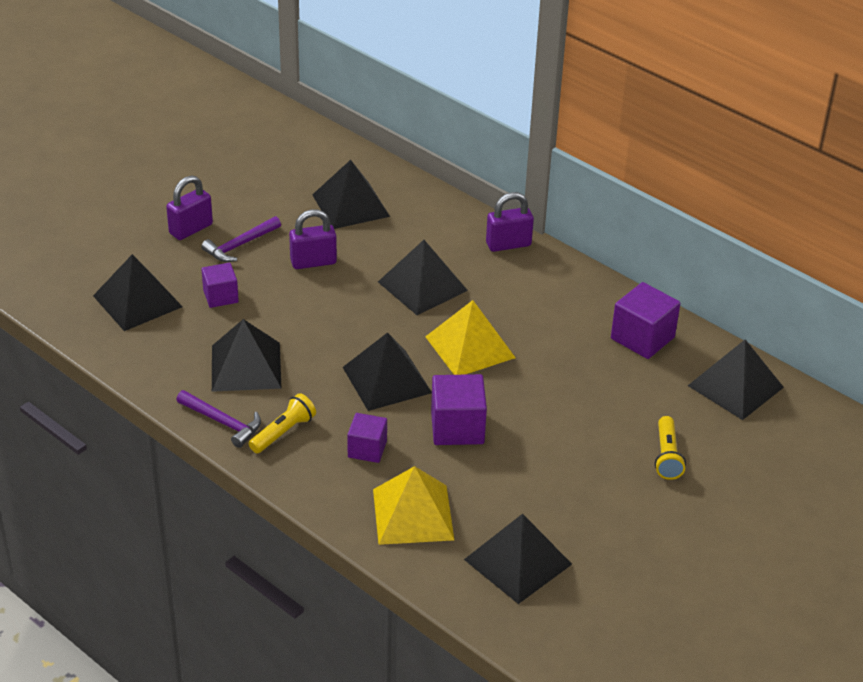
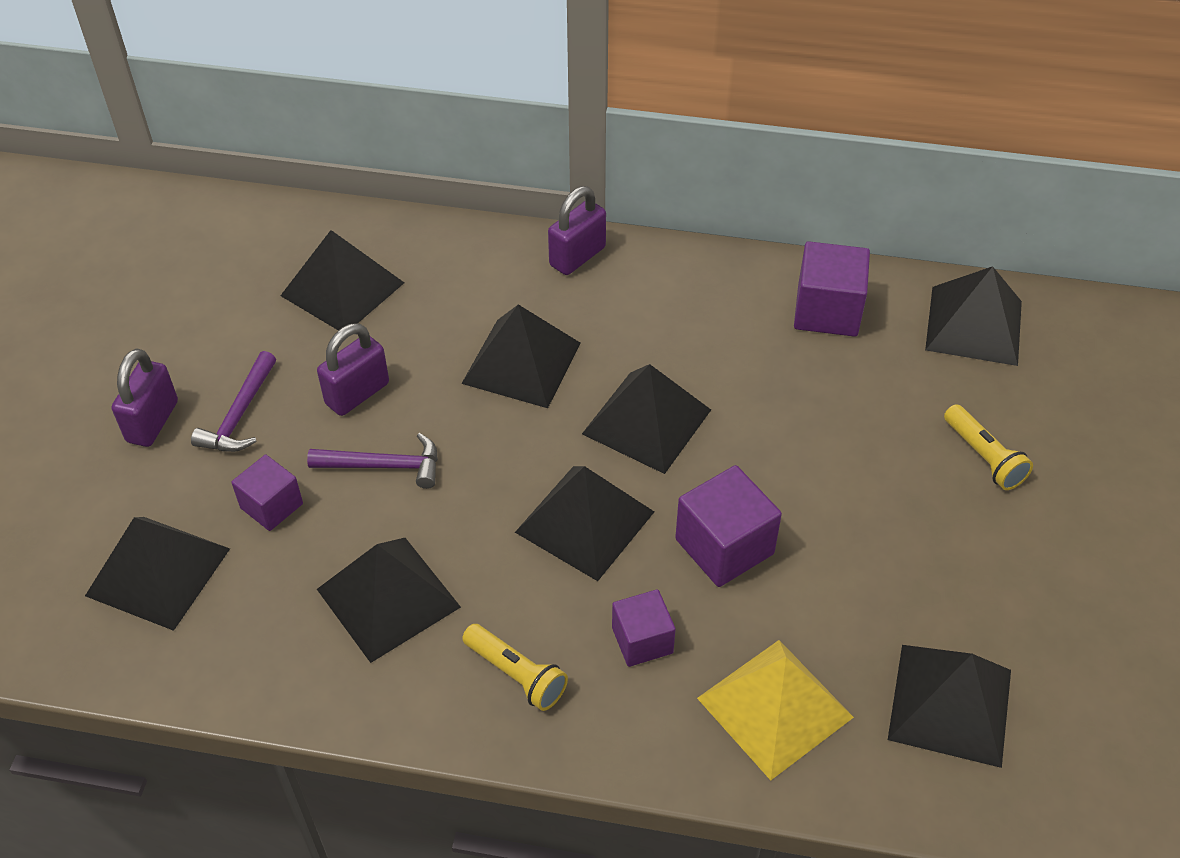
camera: 30 degrees left, 10 degrees up
purple hammer [177,390,261,448] -> purple hammer moved to [307,433,438,489]
yellow flashlight [249,393,316,453] -> yellow flashlight turned 120 degrees clockwise [462,624,568,711]
yellow pyramid [425,300,516,375] -> black pyramid [582,364,711,474]

